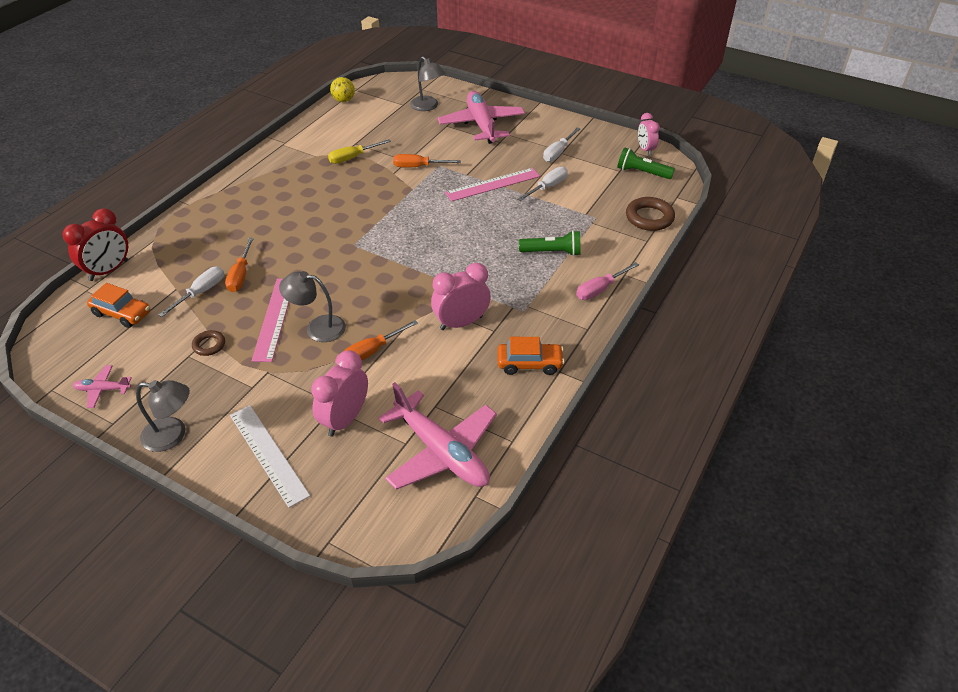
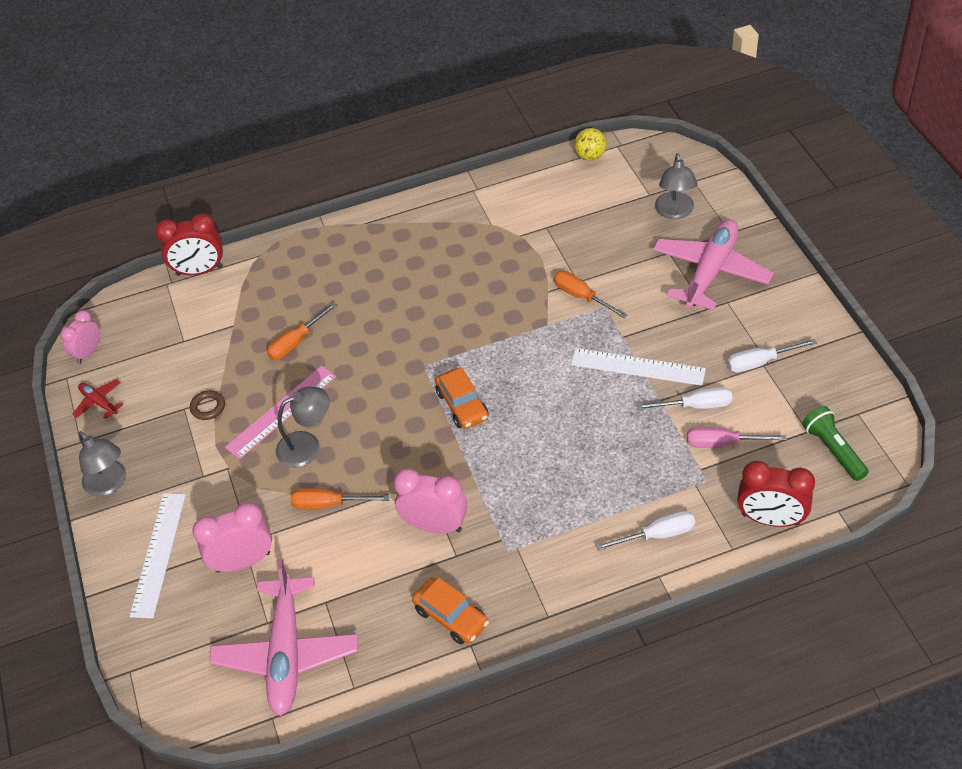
camera: 45 degrees right, 5 degrees up
pink plane [73,365,132,408] -> red plane [72,379,123,419]
orange car [87,283,150,328] -> orange car moved to [435,368,489,429]
white screwdriver [159,266,224,317] -> white screwdriver moved to [596,511,695,551]
grey lamp [279,271,346,342] -> grey lamp turned 105 degrees clockwise [276,387,329,467]
yellow screwdriver [328,139,391,164] -> none
pink ruler [445,168,540,202] -> white ruler [571,348,706,386]
green flashlight [519,230,581,256] -> none
pink screwdriver [576,262,639,300] -> pink screwdriver moved to [687,427,787,448]
brown ring [626,197,675,231] -> red clock [737,461,815,527]
pink clock [638,113,660,155] -> pink clock moved to [60,310,100,364]

